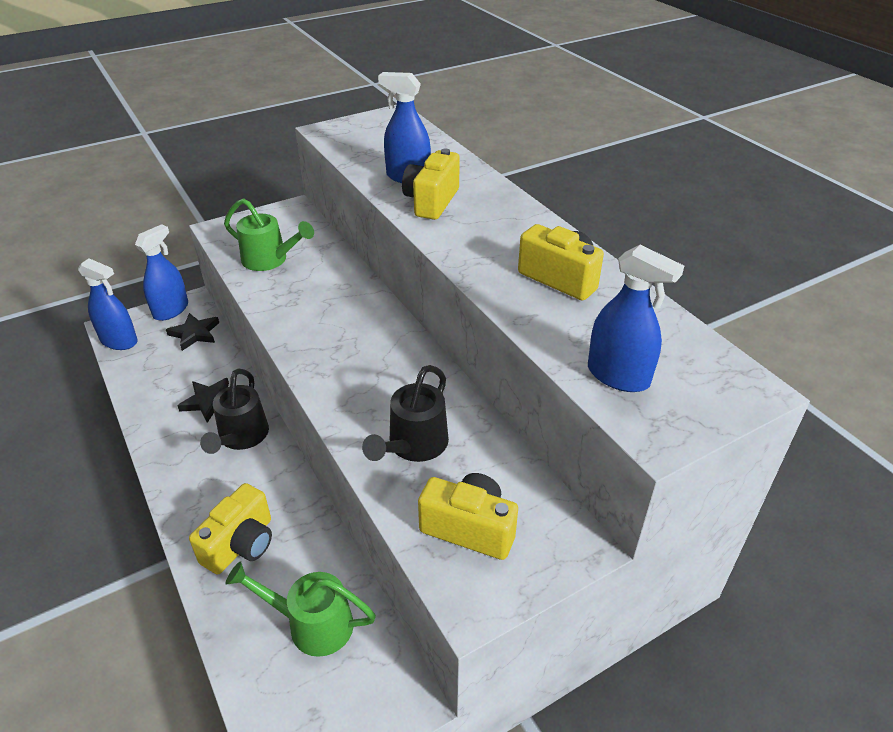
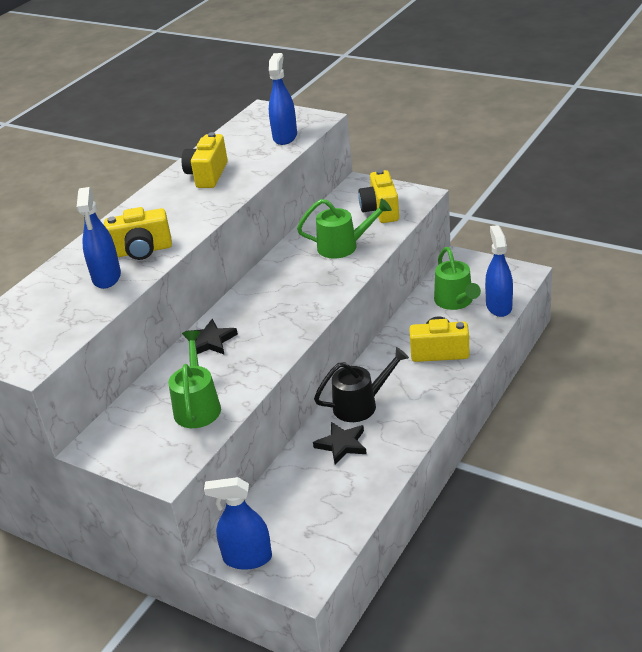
camera: 115 degrees left, 5 degrees down
blue spray bottle [78,258,138,350] -> blue spray bottle moved to [485,225,513,317]
black star [166,313,219,351] -> black star moved to [185,319,238,355]
black watering can [362,365,449,462] -> green watering can [297,198,392,259]

